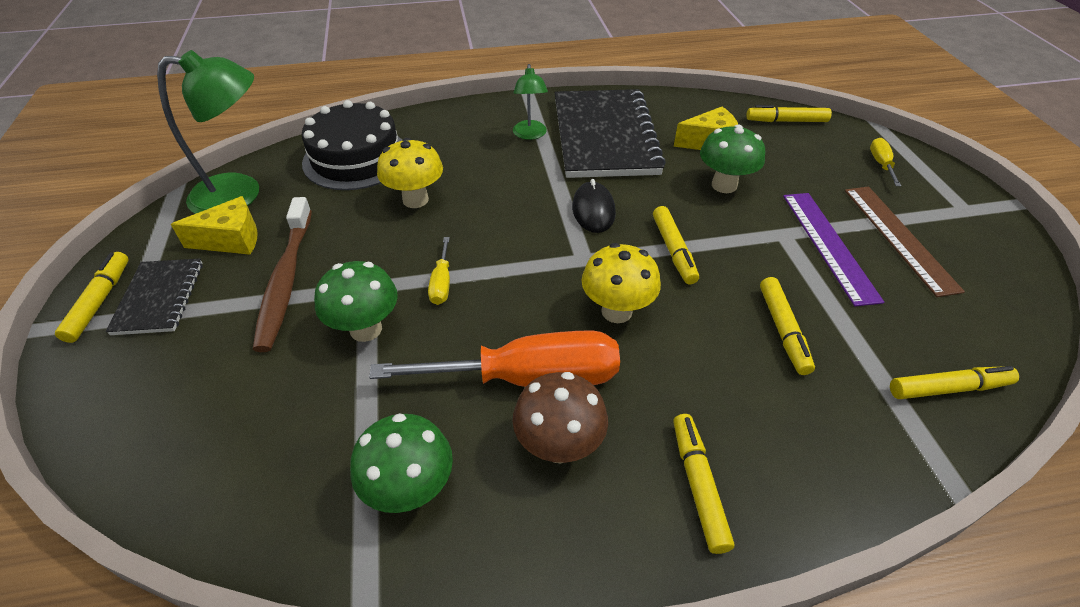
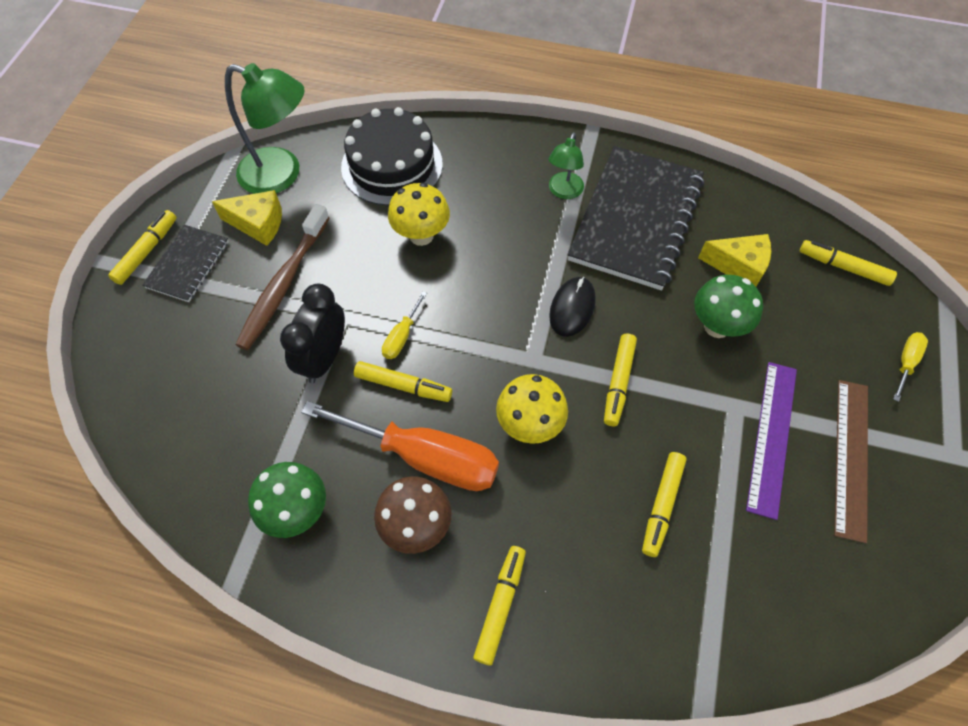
camera: 25 degrees right, 15 degrees up
green mushroom [314,261,398,342] -> black clock [280,284,345,383]
yellow marker [890,366,1019,399] -> yellow marker moved to [354,361,452,402]

